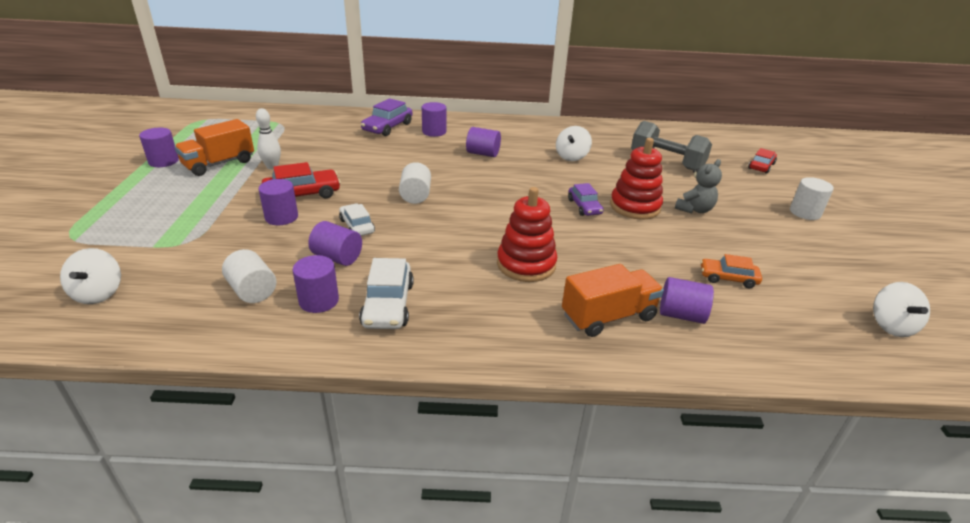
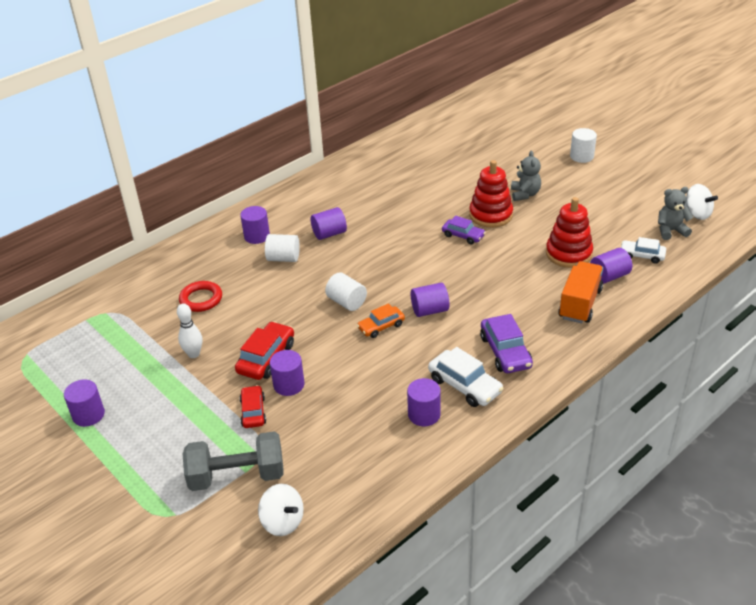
camera: 40 degrees left, 5 degrees up
orange truck [174,119,254,176] -> none
white cylinder [222,249,277,303] -> white cylinder moved to [265,234,300,262]
purple cylinder [308,221,362,266] -> purple cylinder moved to [411,283,450,317]
white car [339,204,375,236] -> white car moved to [621,237,666,264]
purple car [361,98,413,136] -> purple car moved to [480,314,533,373]
red stacking toy [497,187,557,282] -> red stacking toy moved to [546,197,593,268]
white spinning top [556,126,592,161] -> none
grey dumbbell [631,121,712,170] -> grey dumbbell moved to [183,431,283,491]
orange car [700,254,762,288] -> orange car moved to [357,303,405,338]
red car [748,148,777,174] -> red car moved to [240,385,266,428]
none -> red ring [179,281,222,312]
none -> grey teddy bear [658,187,693,240]

